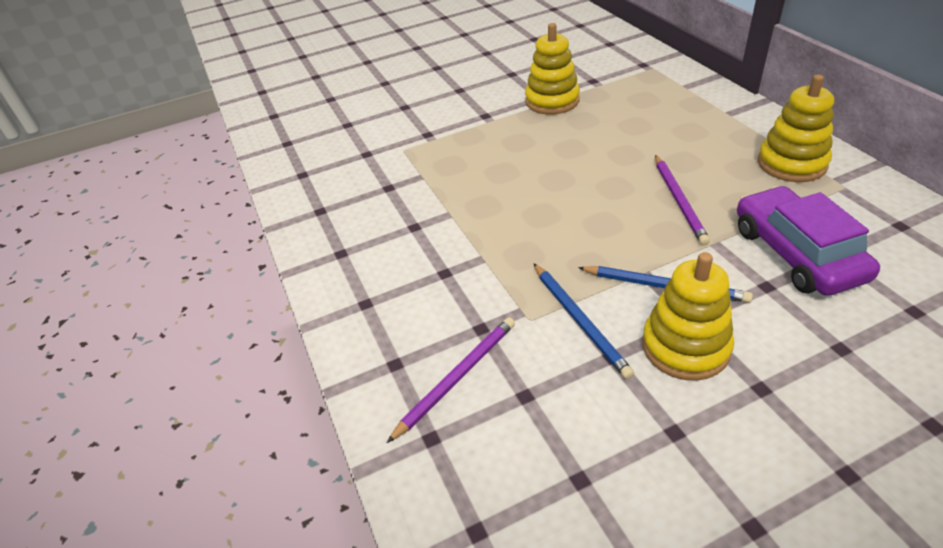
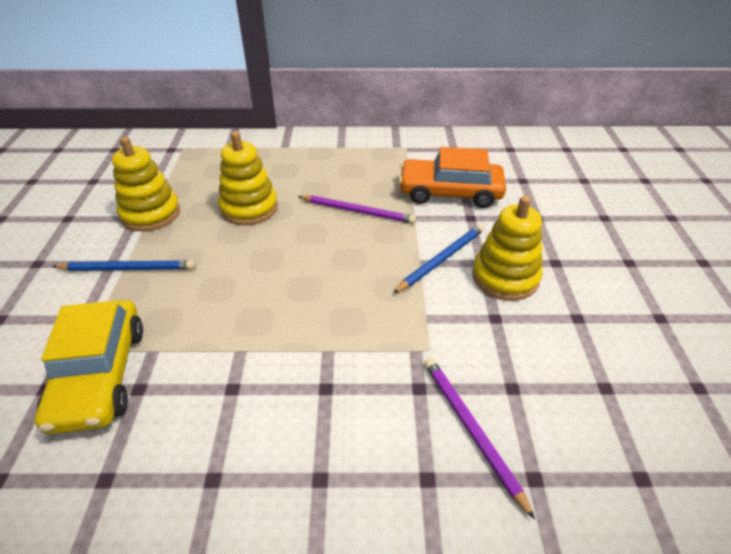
camera: 70 degrees left, 0 degrees up
blue pencil [533,263,634,379] -> blue pencil moved to [52,260,195,271]
purple car [737,186,880,296] -> orange car [399,147,506,208]
yellow stacking toy [758,75,834,182] -> yellow stacking toy moved to [218,131,278,225]
none -> yellow car [35,300,143,434]

